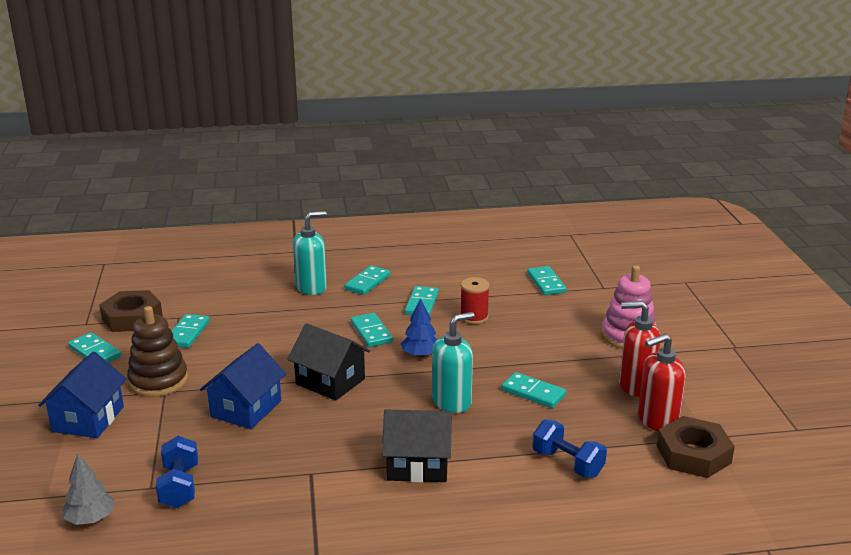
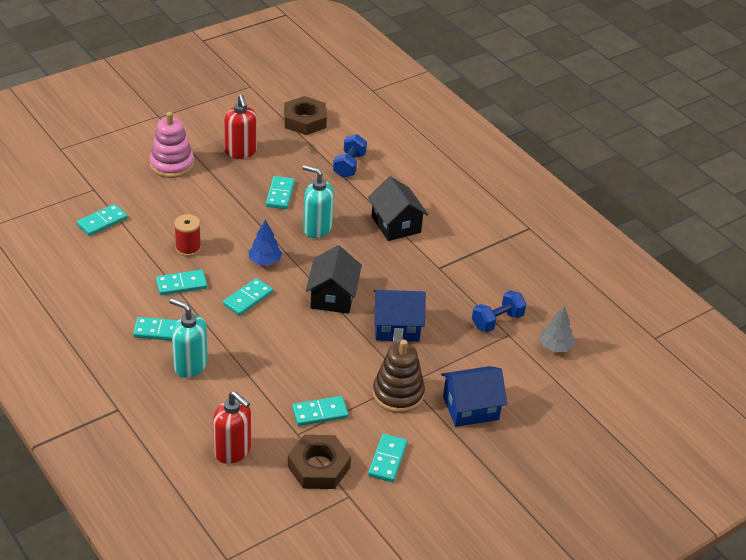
camera: 120 degrees left, 15 degrees up
red soap dispenser [638,334,686,432] -> red soap dispenser moved to [213,391,251,464]

